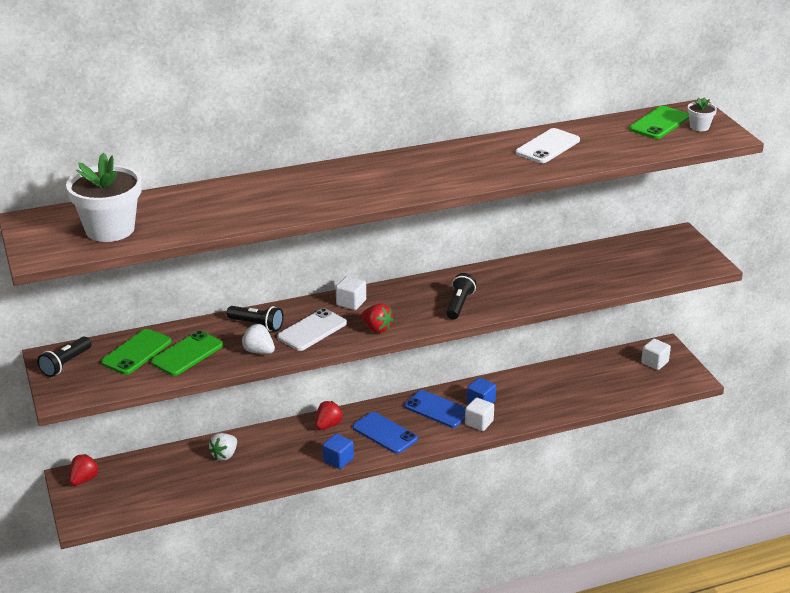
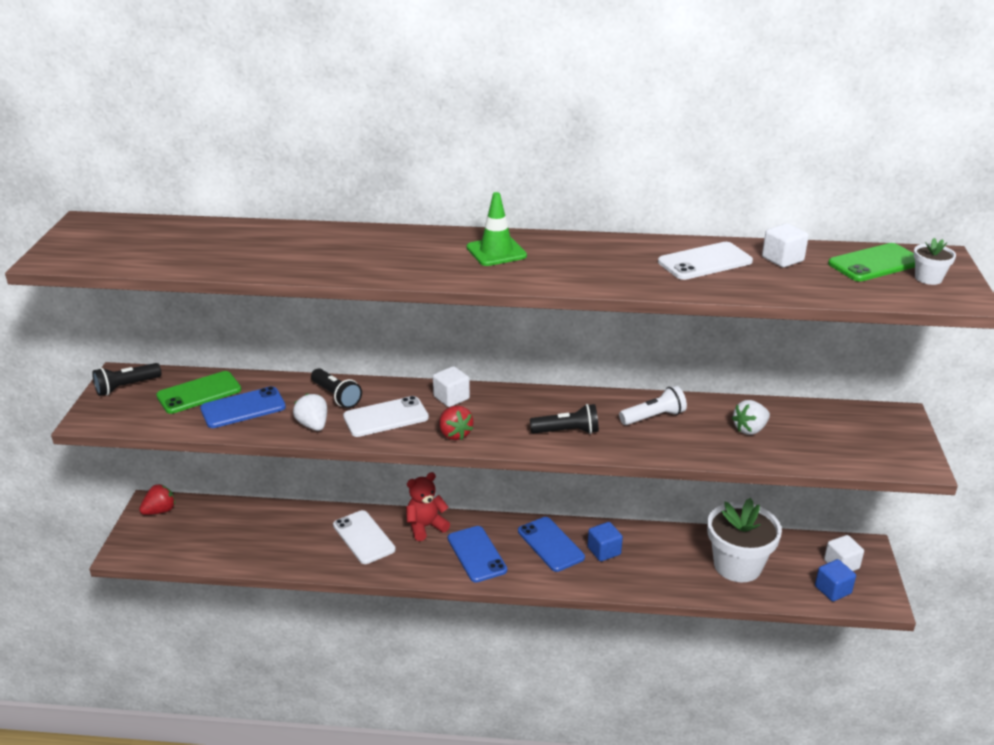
camera: 25 degrees right, 0 degrees up
white flower pot [66,153,142,242] -> white flower pot moved to [707,498,782,582]
green phone [151,331,223,376] -> blue phone [200,386,286,428]
white strawberry [209,433,237,461] -> white strawberry moved to [732,400,770,435]
red strawberry [315,401,343,430] -> red teddy bear [406,472,450,541]
blue cube [323,434,354,469] -> blue cube moved to [815,559,856,601]
black flashlight [446,273,476,320] -> black flashlight turned 45 degrees clockwise [530,404,599,434]
white cube [465,397,494,431] -> white cube moved to [762,223,809,267]
none -> white phone [333,510,396,564]
none -> green traffic cone [467,192,527,266]
none -> white flashlight [619,386,687,425]

